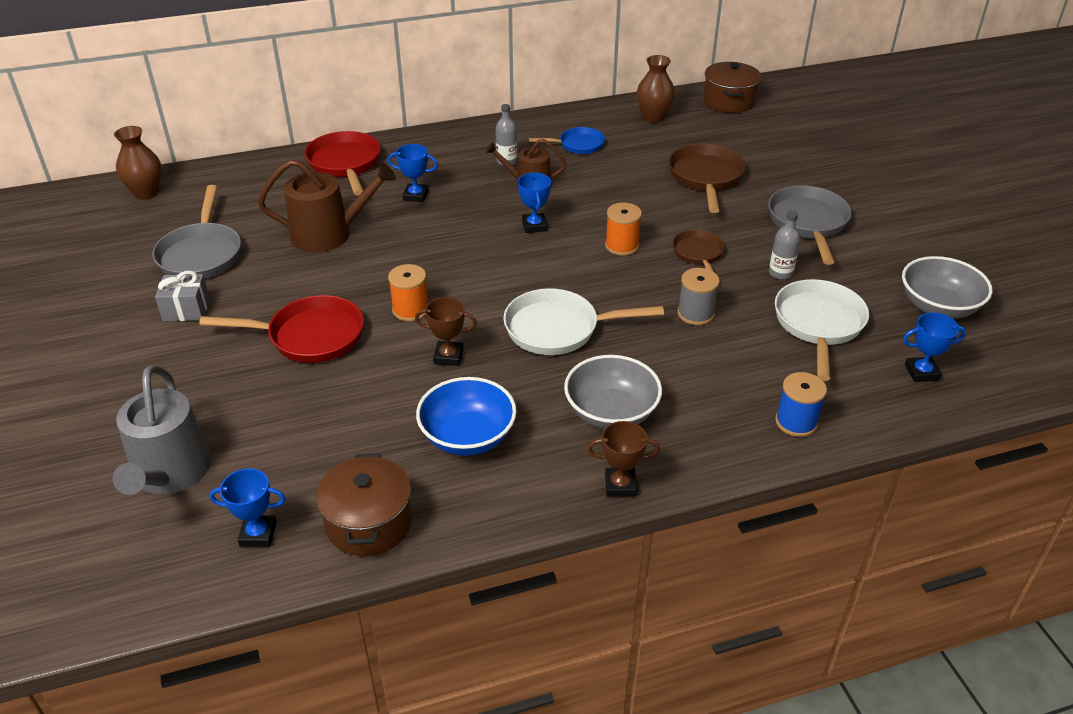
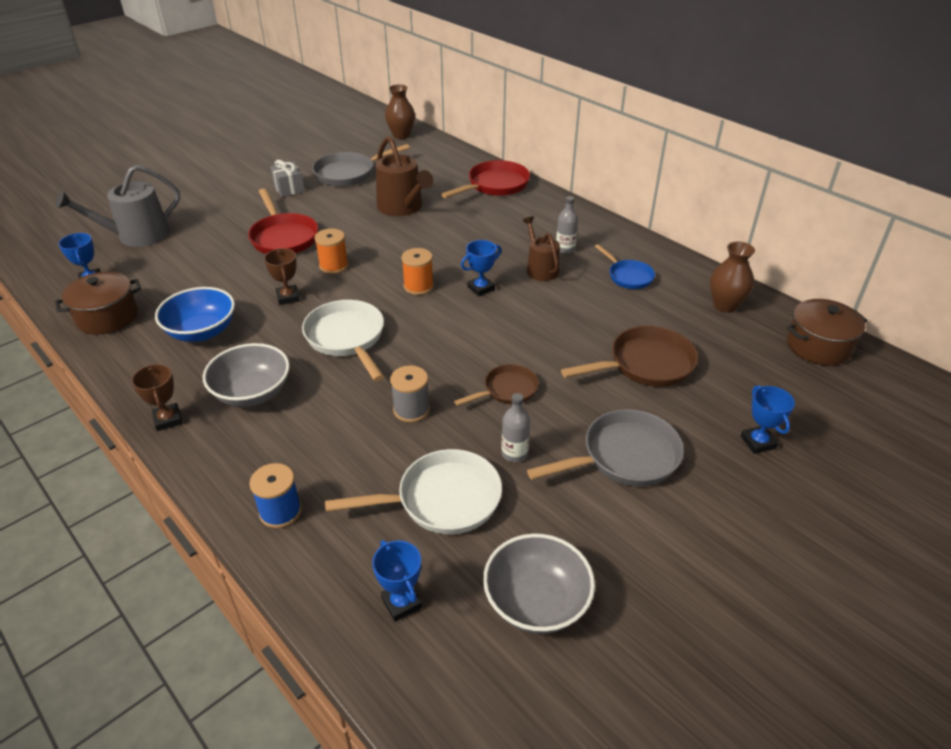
camera: 65 degrees right, 0 degrees up
blue trophy [388,144,438,202] -> blue trophy moved to [741,385,795,454]
orange spool [605,203,642,256] -> orange spool moved to [401,248,434,295]

